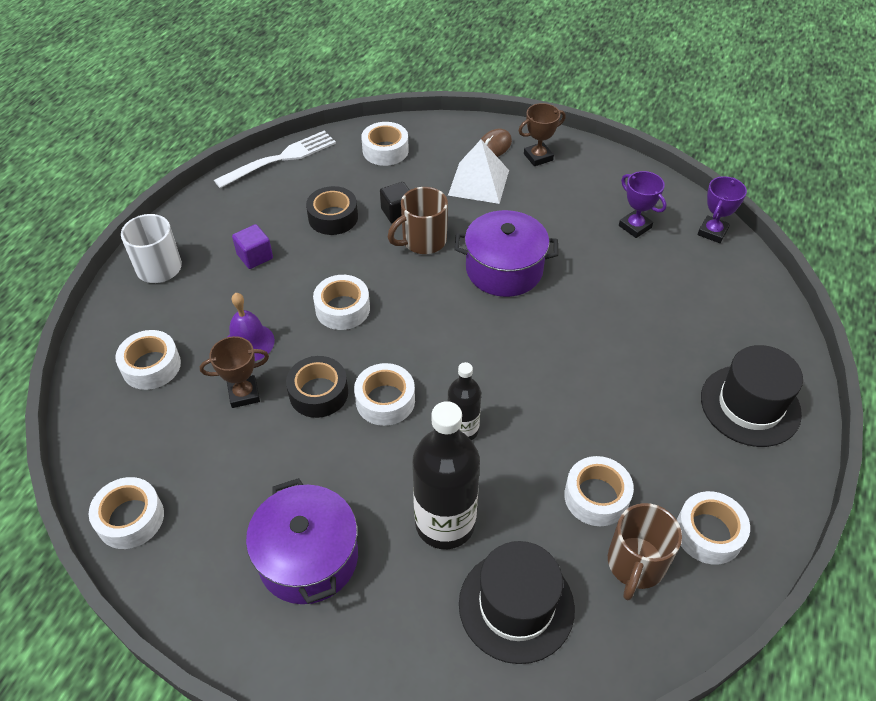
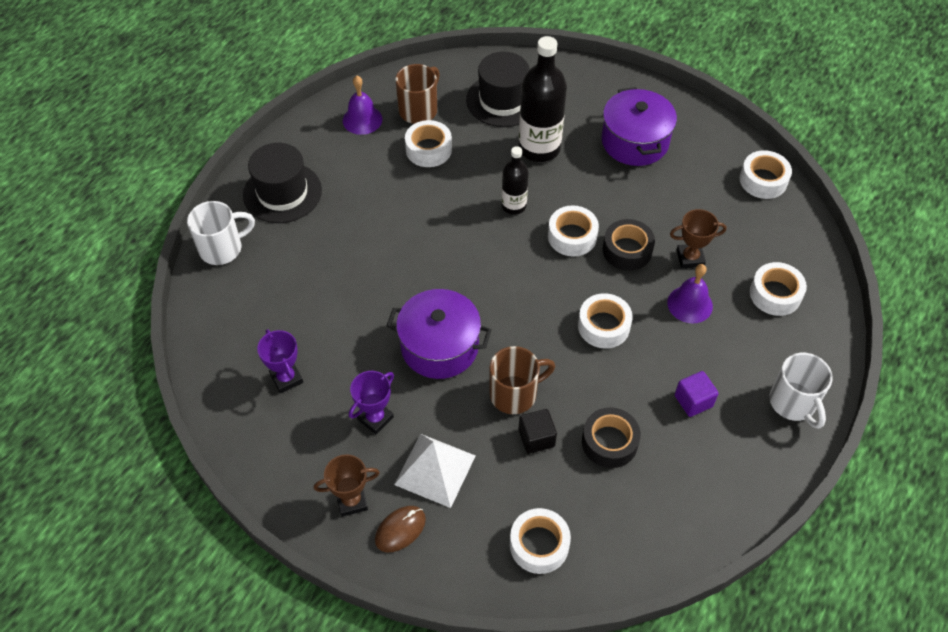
camera: 170 degrees left, 5 degrees up
white fork [214,131,336,188] -> none
white tape [677,491,750,565] -> purple bell [343,76,382,135]
purple trophy [698,176,747,243] -> purple trophy moved to [349,371,394,434]
none -> white mug [187,201,255,265]

